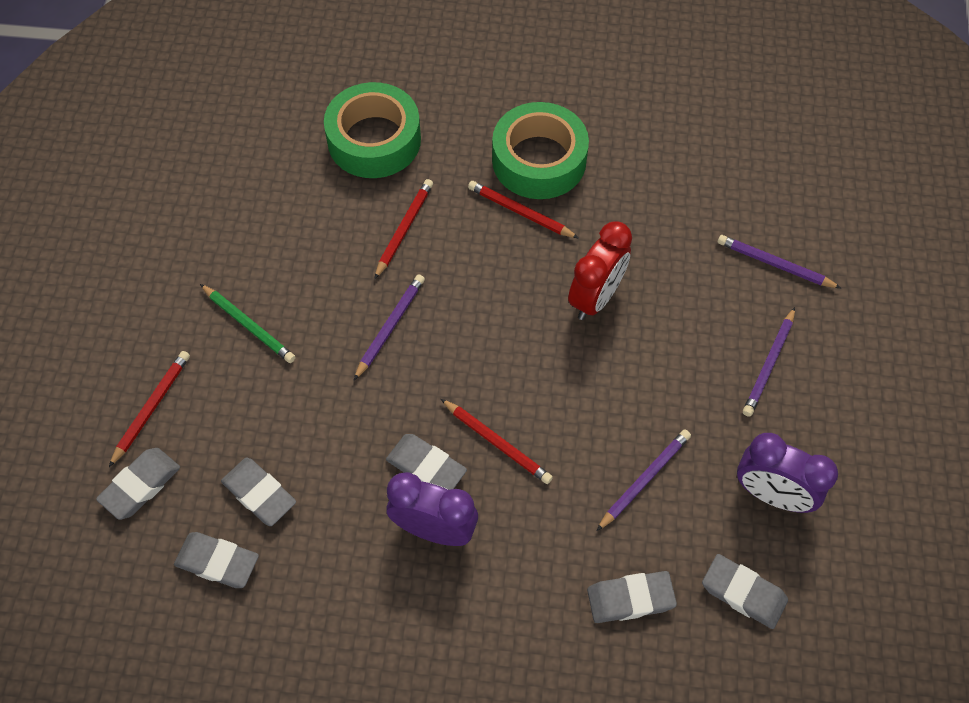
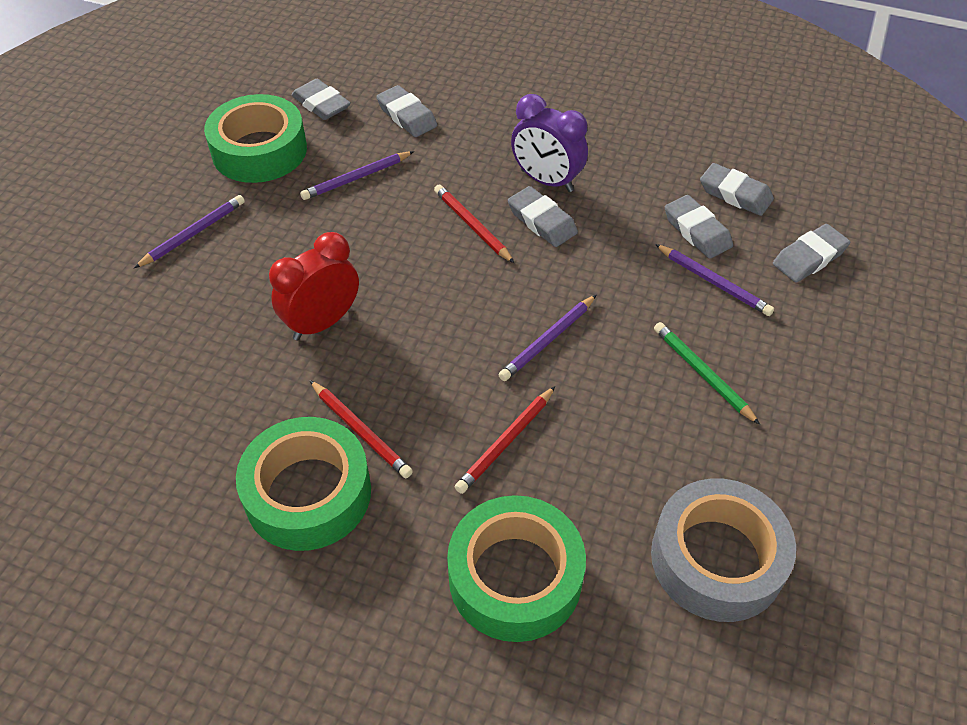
camera: 165 degrees left, 10 degrees down
red pencil [109,351,190,467] -> none
grey eraser [587,571,677,623] -> grey eraser turned 45 degrees clockwise [376,85,437,137]
purple pencil [717,235,841,288] -> purple pencil moved to [655,244,774,316]
purple clock [737,433,838,513] -> green tape [204,94,307,183]
none -> grey tape [651,478,796,622]

